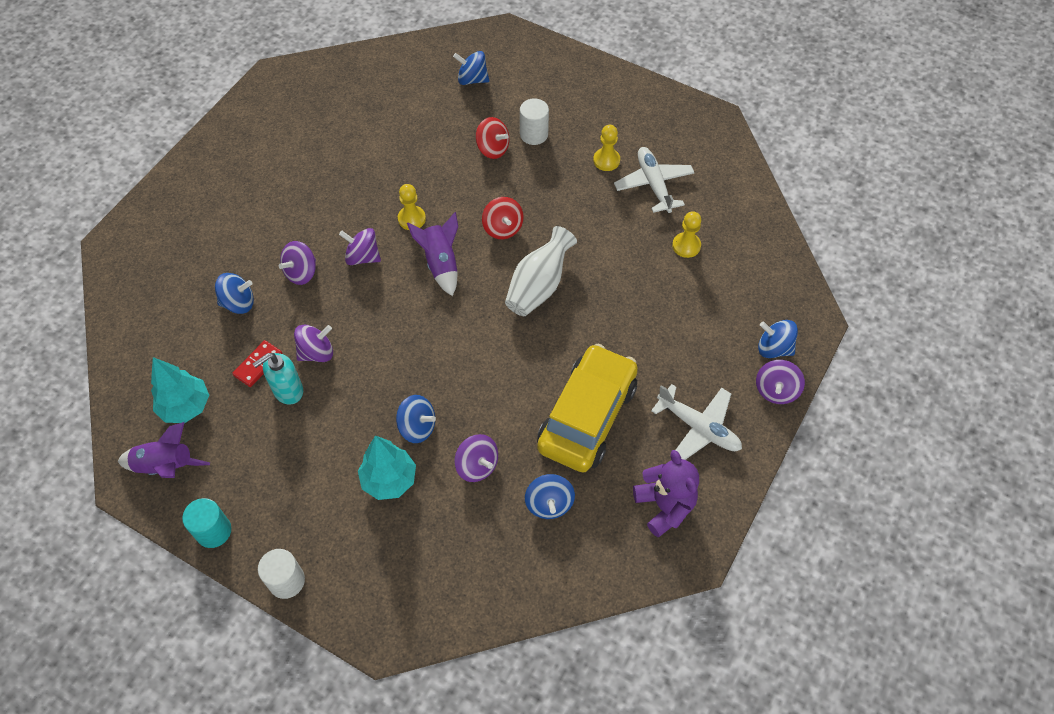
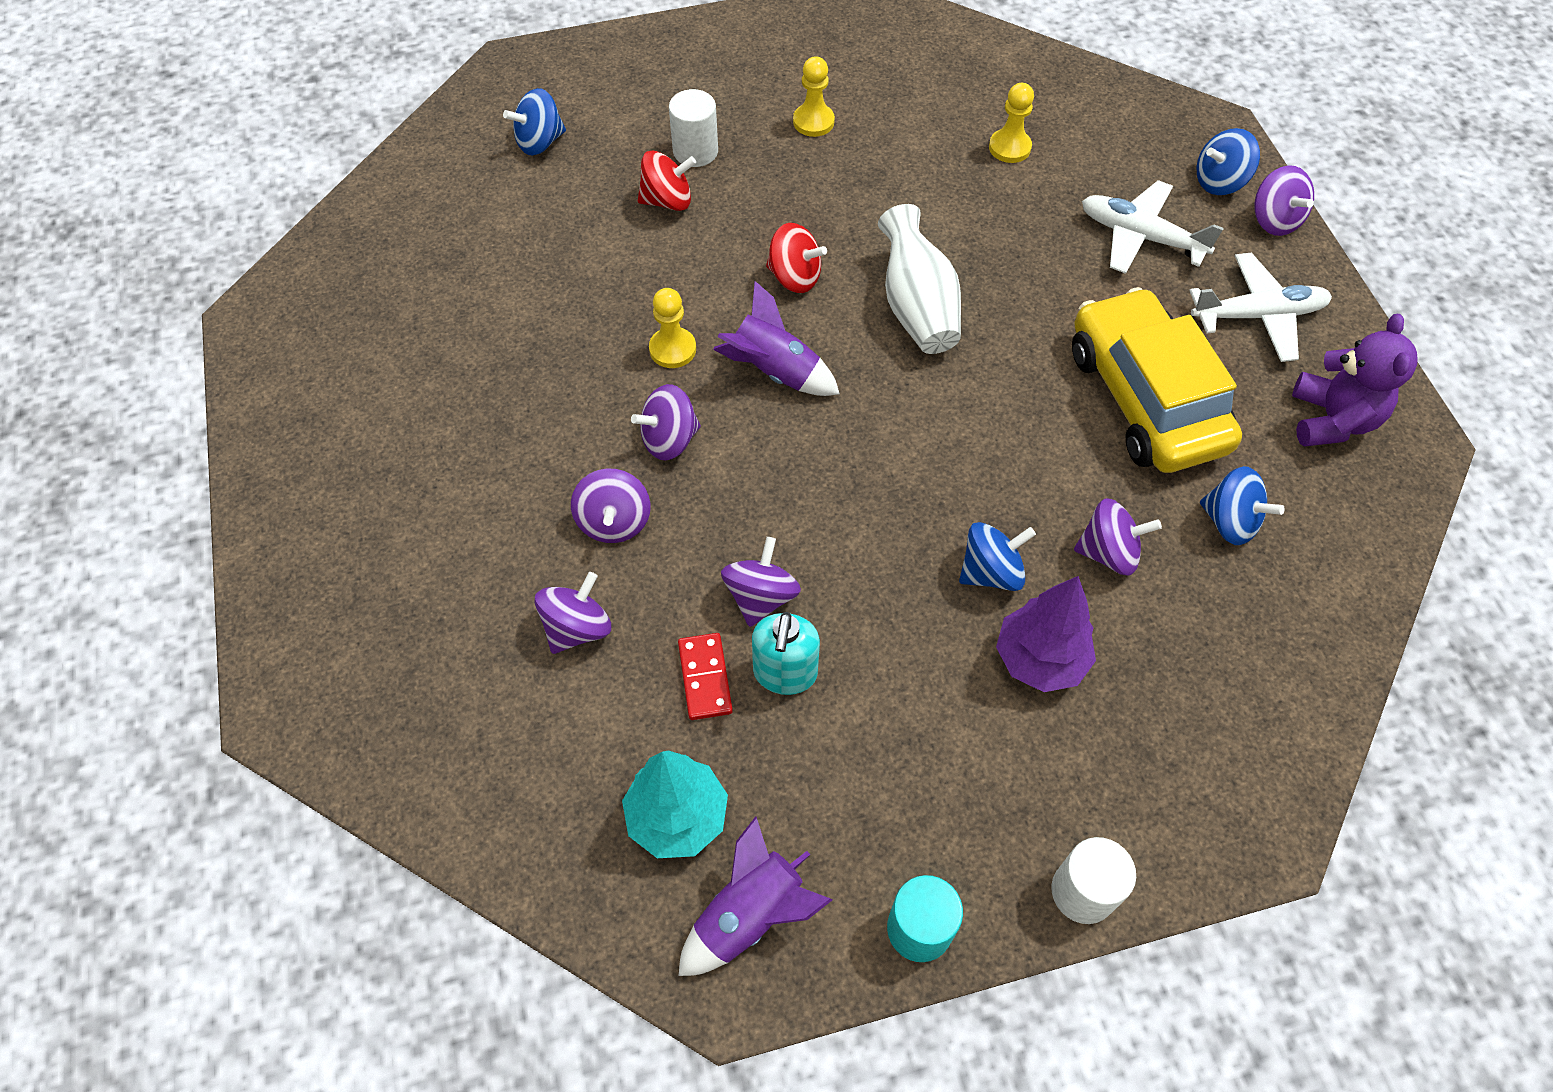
camera: 45 degrees left, 0 degrees up
blue spinning top [215,273,254,314] -> purple spinning top [534,572,611,654]
turquoise tree [358,435,416,500] -> purple tree [996,576,1096,692]
white plane [614,147,695,213] -> white plane moved to [1082,180,1224,274]
purple teddy bear [633,450,699,537] -> purple teddy bear turned 75 degrees clockwise [1292,314,1417,447]

